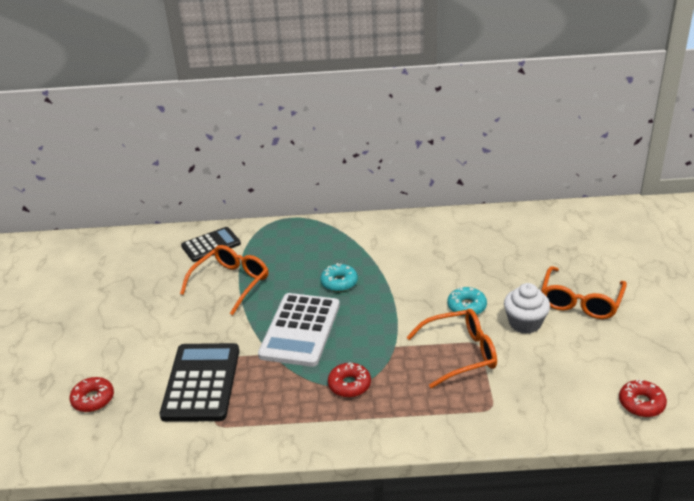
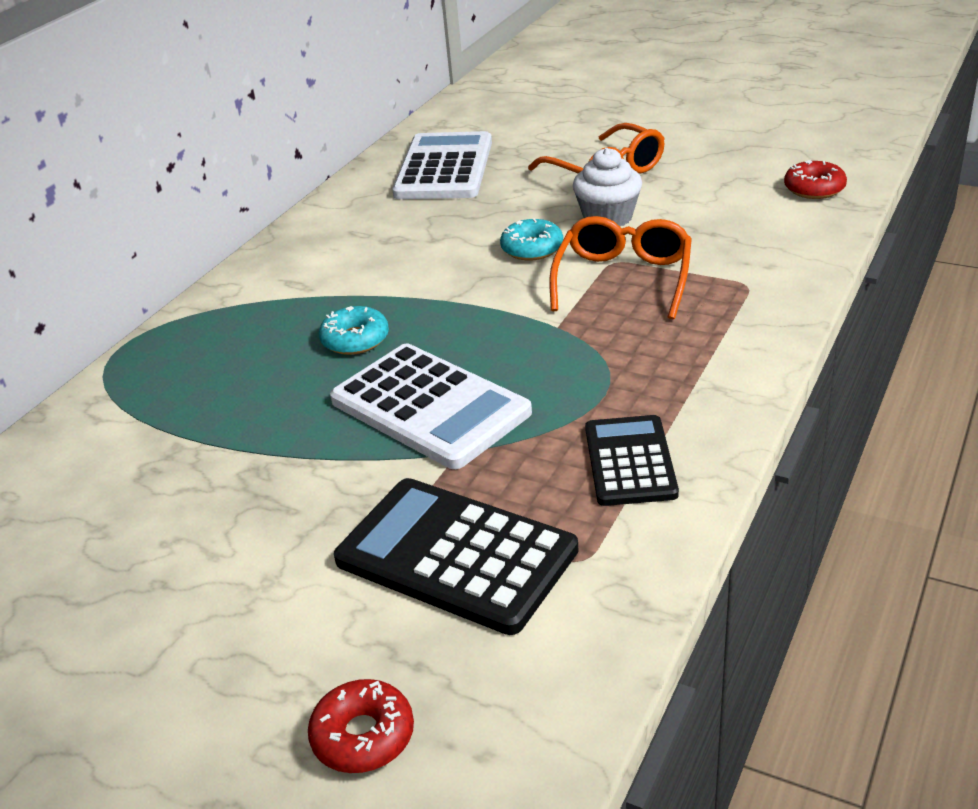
camera: 60 degrees left, 0 degrees up
orange glasses [180,245,268,315] -> none
black calculator [181,227,241,262] -> black calculator moved to [585,415,679,506]
red donut [328,362,371,397] -> none
none -> white calculator [392,131,492,199]

